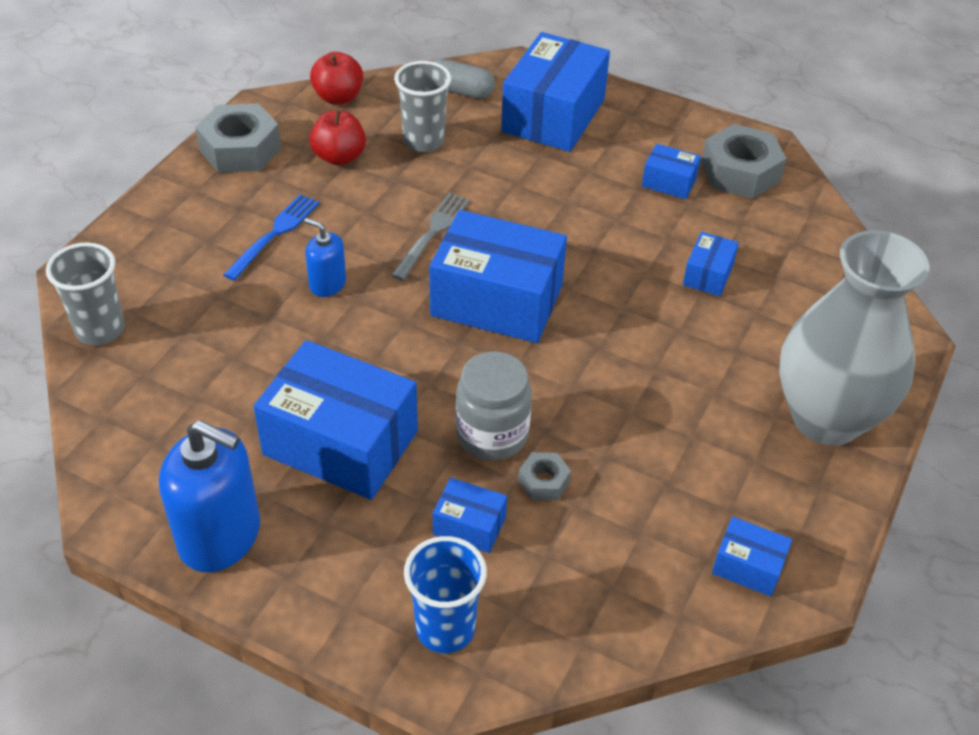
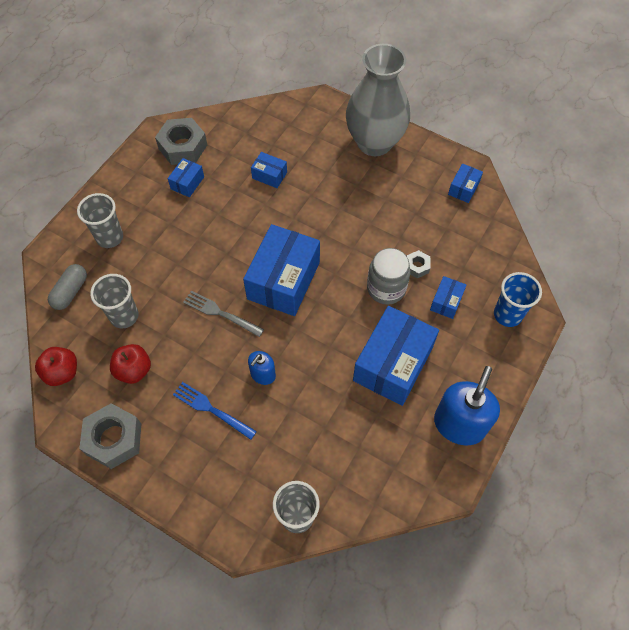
camera: 85 degrees left, 15 degrees up
blue box [501,32,610,152] -> grey cup [77,193,123,248]

